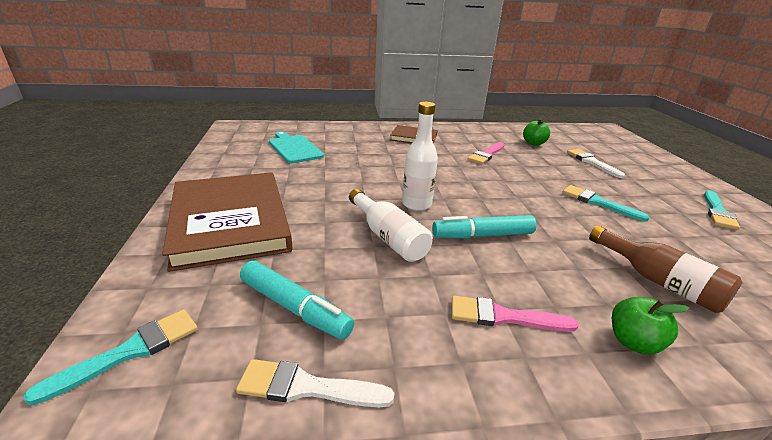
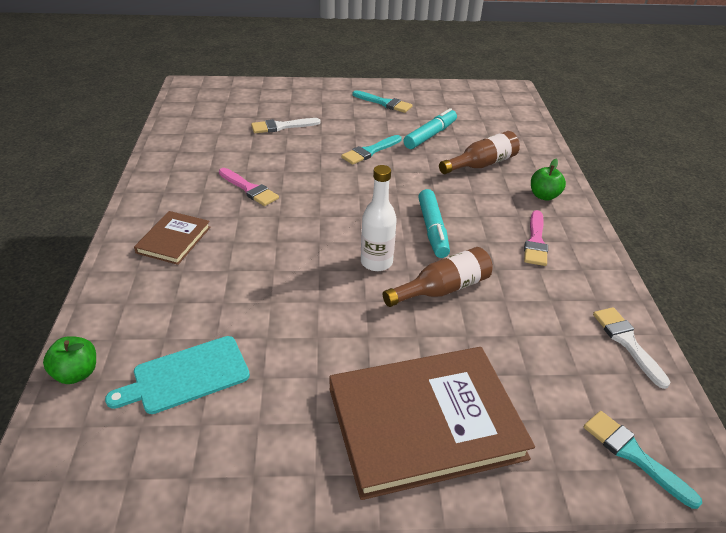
camera: 85 degrees left, 10 degrees up
white brush [236,359,394,407] -> white brush turned 150 degrees clockwise [593,307,670,389]
turquoise marker [240,261,354,340] -> turquoise marker moved to [403,108,457,149]
white bottle [349,189,433,262] -> brown bottle [383,247,493,307]
green apple [523,119,550,146] -> green apple moved to [43,337,96,384]

